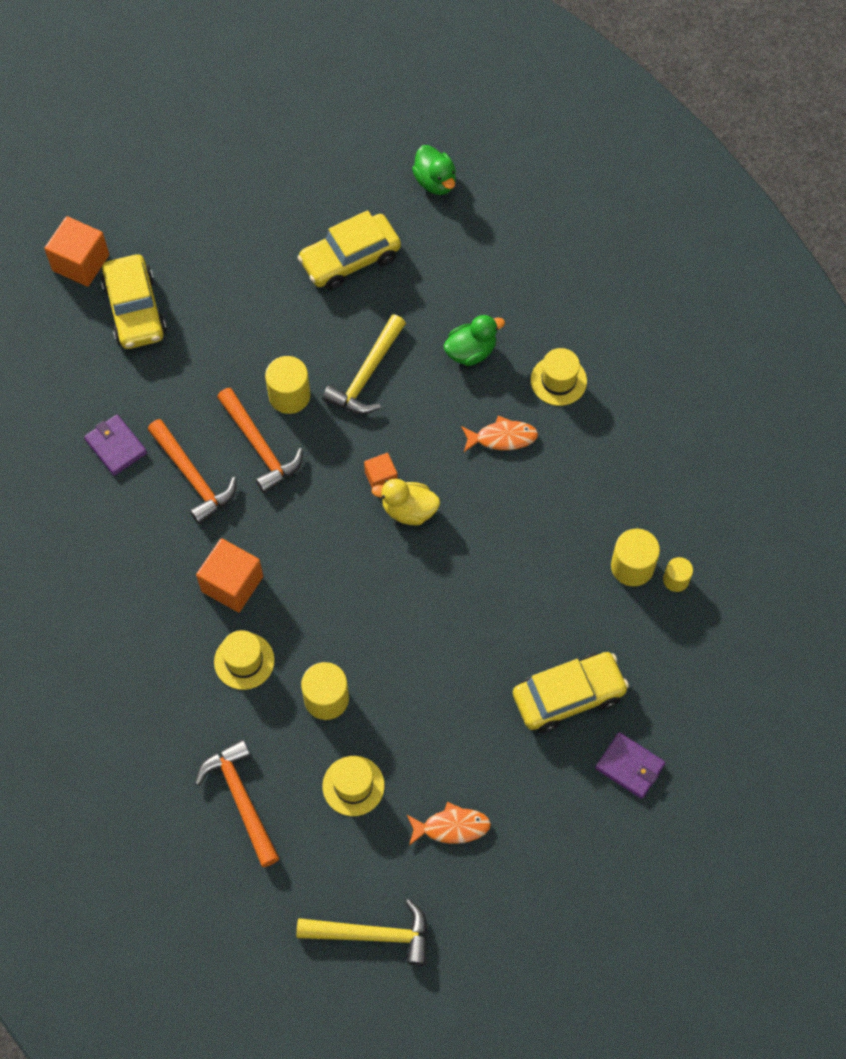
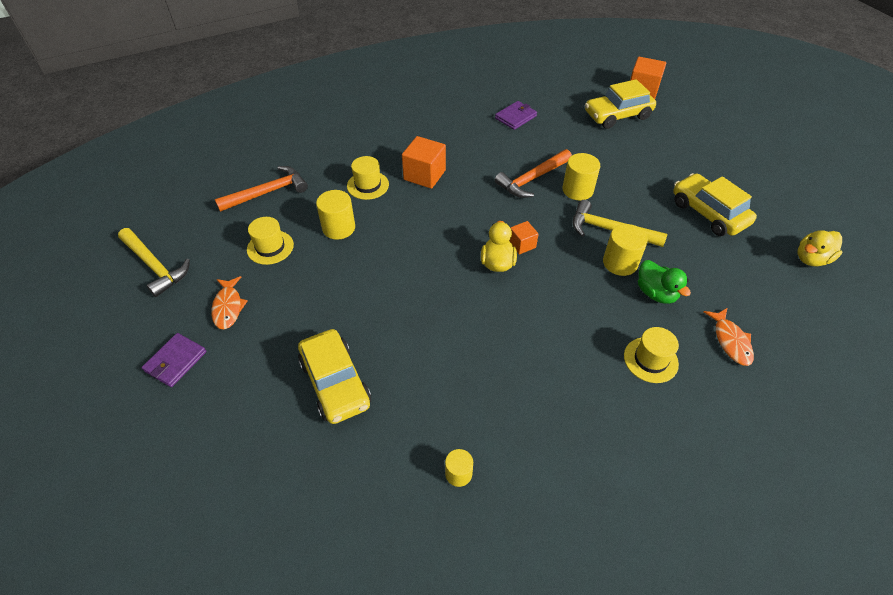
camera: 85 degrees right, 15 degrees down
orange hammer [148,419,237,525] -> none
yellow hammer [296,899,428,966] -> yellow hammer turned 45 degrees counterclockwise [118,228,190,297]
green duck [412,145,456,195] -> yellow duck [798,230,842,266]
orange fish [461,415,538,452] -> orange fish moved to [704,308,754,366]
purple wallet [595,732,666,799] -> purple wallet moved to [142,333,206,387]
yellow cylinder [611,529,660,586] -> yellow cylinder moved to [603,224,648,276]

